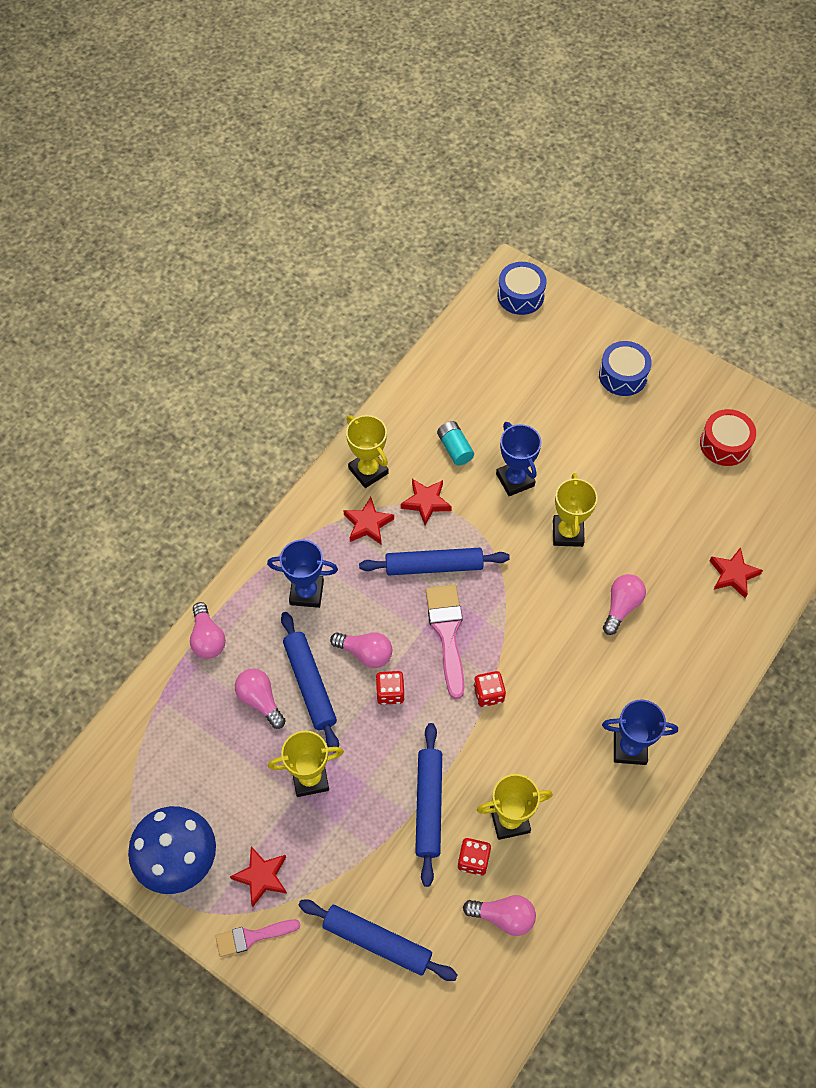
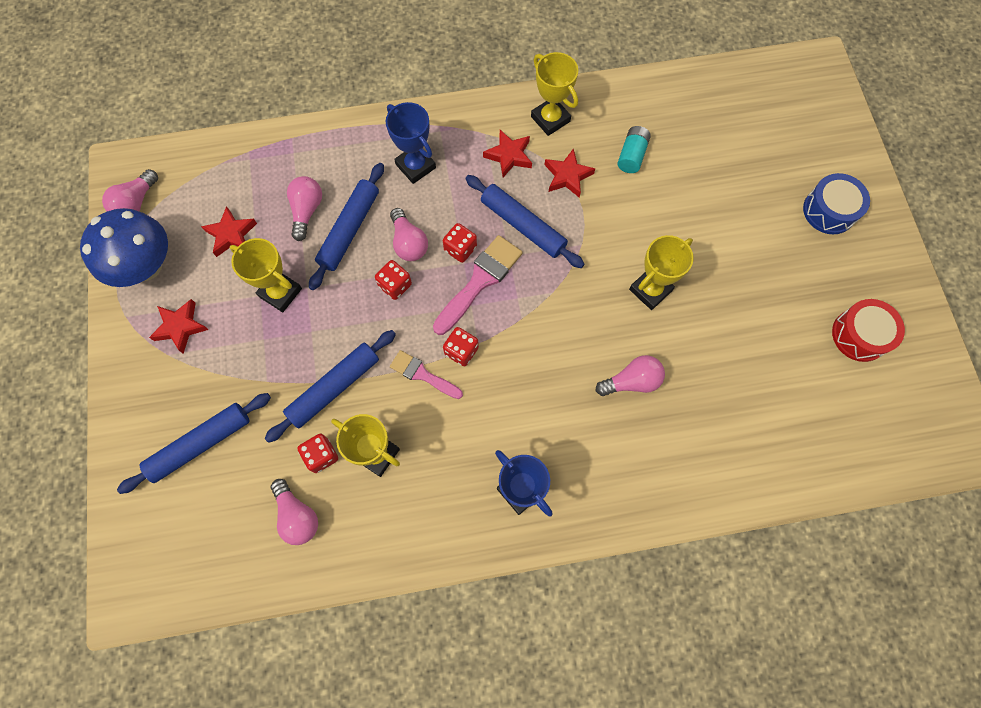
camera: 45 degrees right, 10 degrees up
pink light bulb [190,602,226,659] -> pink light bulb moved to [102,169,158,212]
pink brush [215,919,300,957] -> pink brush moved to [390,350,463,399]
blue rolling pin [299,899,458,981] -> blue rolling pin turned 75 degrees clockwise [117,393,271,494]
yellow trophy [346,415,389,488] -> yellow trophy turned 45 degrees counterclockwise [531,52,578,136]
blue trophy [496,422,541,496] -> none
blue drum [497,262,546,315] -> none
red star [709,547,763,598] -> red star moved to [201,206,257,257]
none -> red dice [443,223,477,263]

